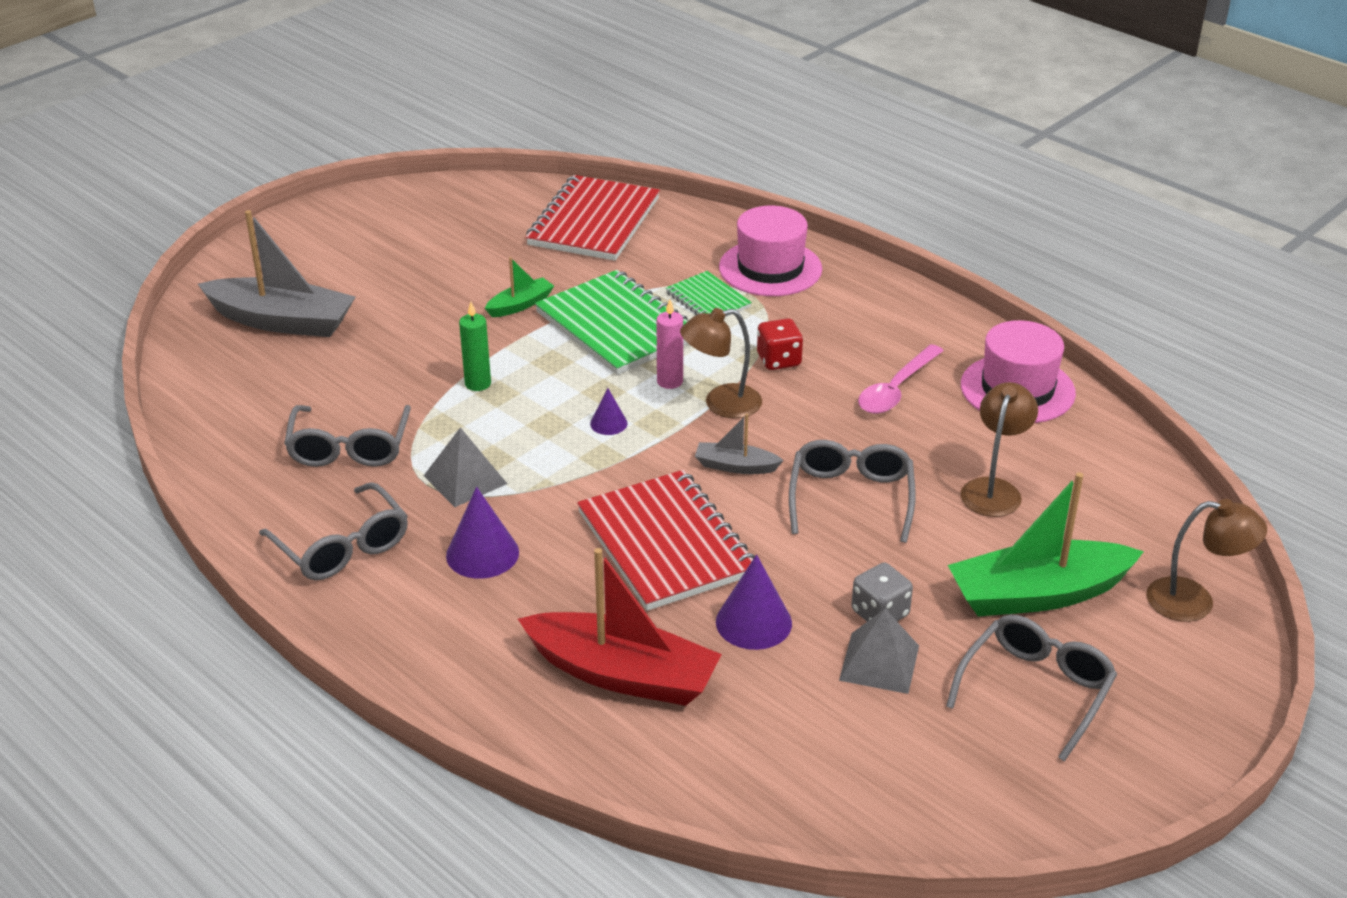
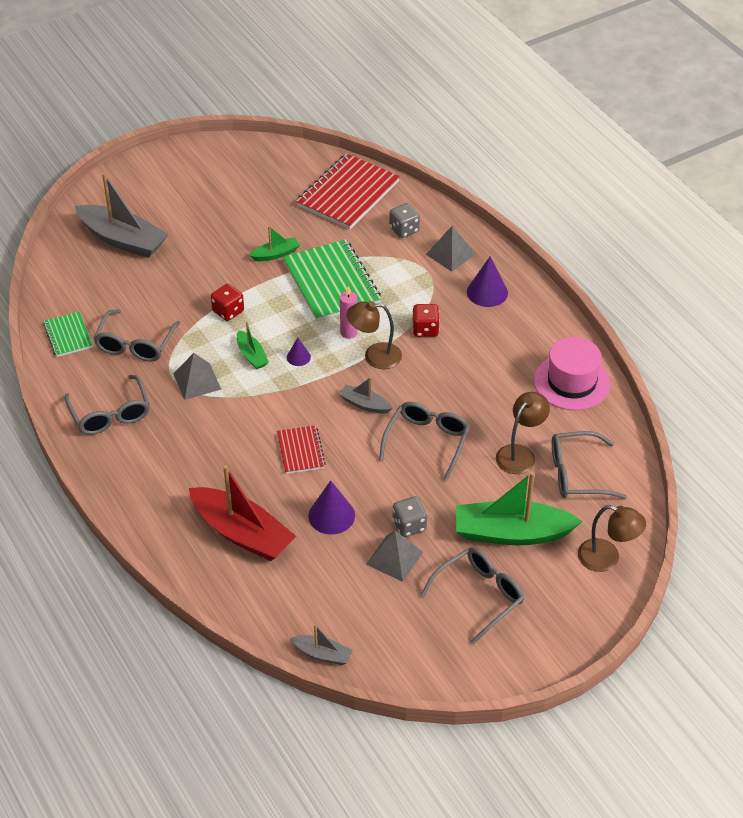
camera: 15 degrees right, 10 degrees up
purple cone [446,487,519,579] -> purple cone moved to [467,256,508,307]
green candle [459,302,491,391] -> red dice [211,284,244,321]
red notebook [577,470,755,611] -> red notebook [277,425,326,474], size x0.53
green notebook [666,271,752,317] -> green notebook moved to [43,311,93,357]
pink hat [719,206,822,296] -> grey pyramid [426,226,476,272]
pink spoon [858,344,944,414] -> none
none -> green boat [237,322,269,370]
none -> grey boat [290,624,353,665]
none -> grey dice [389,203,420,238]
none -> grey glasses [552,431,627,499]

